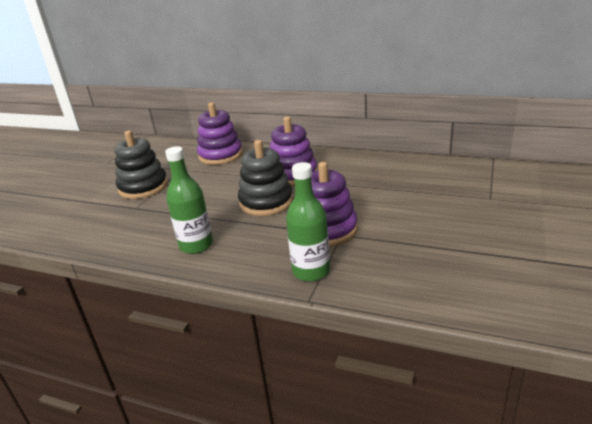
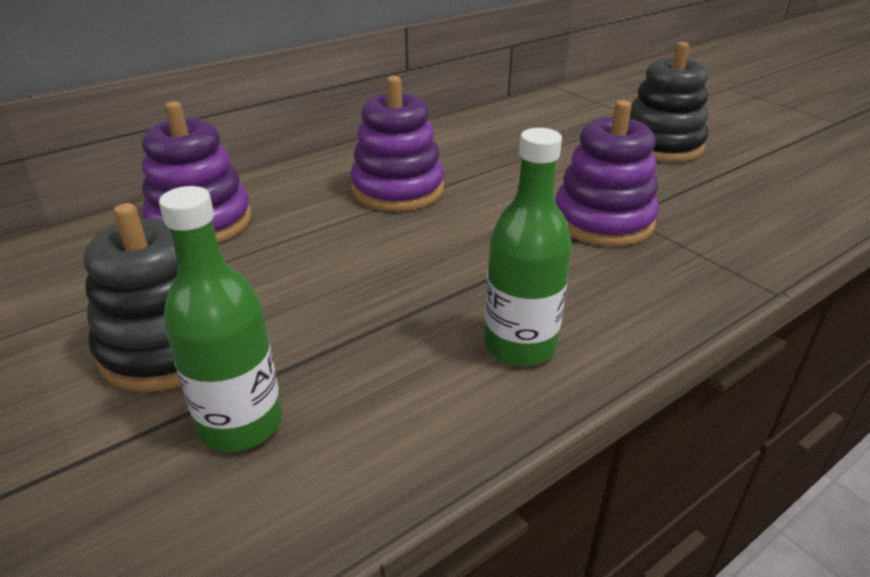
camera: 60 degrees left, 5 degrees up
black stacking toy [238,140,293,216] -> black stacking toy moved to [629,42,708,162]
green bottle [286,162,330,282] -> green bottle moved to [159,186,282,452]

